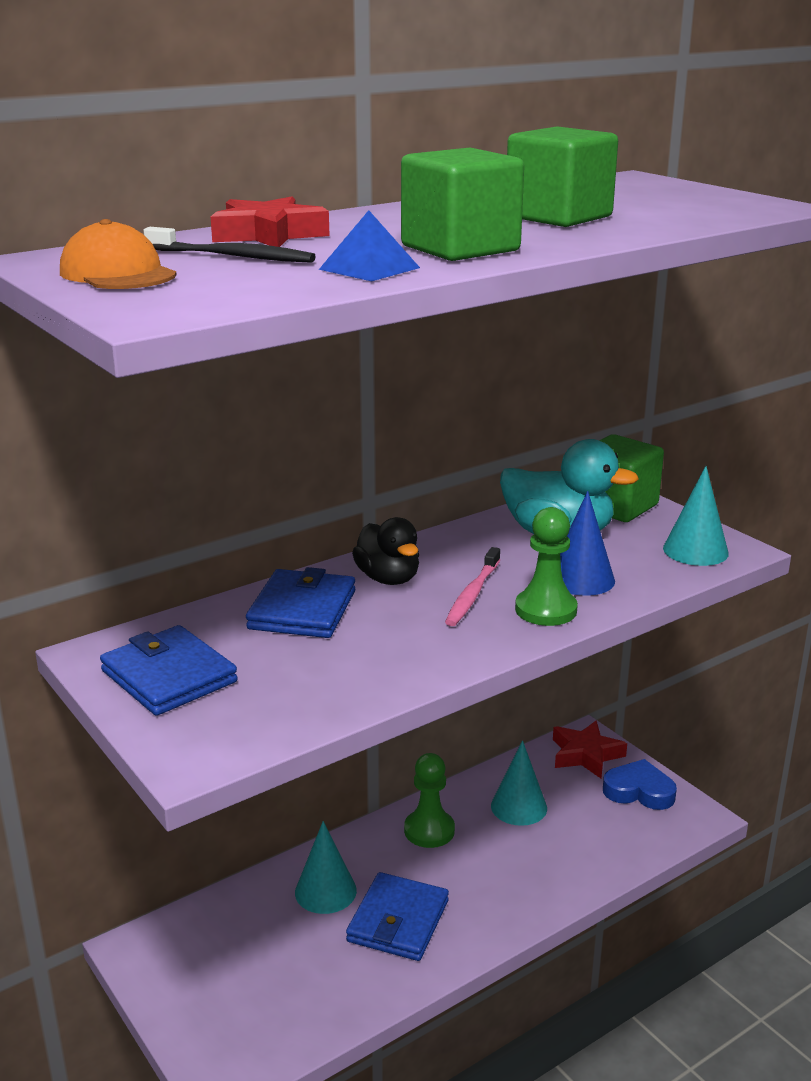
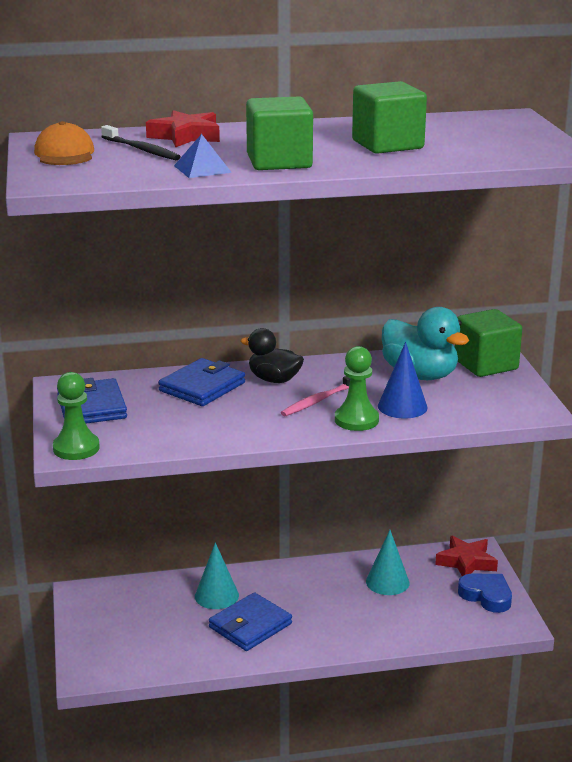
camera: 25 degrees right, 0 degrees up
black duck [352,517,419,585] -> black duck turned 120 degrees clockwise [241,328,304,383]
green pawn [404,753,455,848] -> green pawn moved to [53,372,100,460]
turquoise cone [663,466,729,566] -> none

